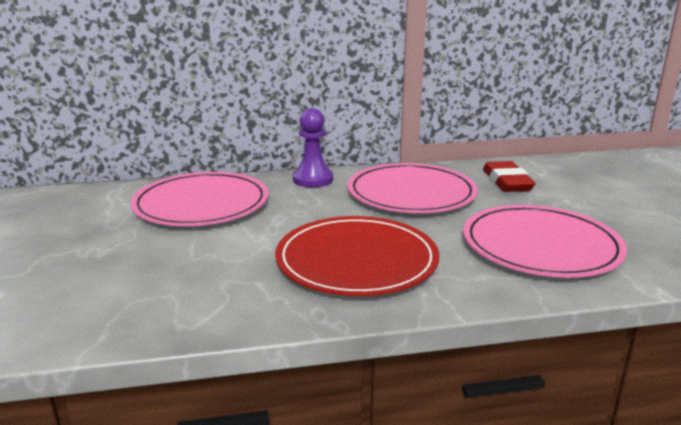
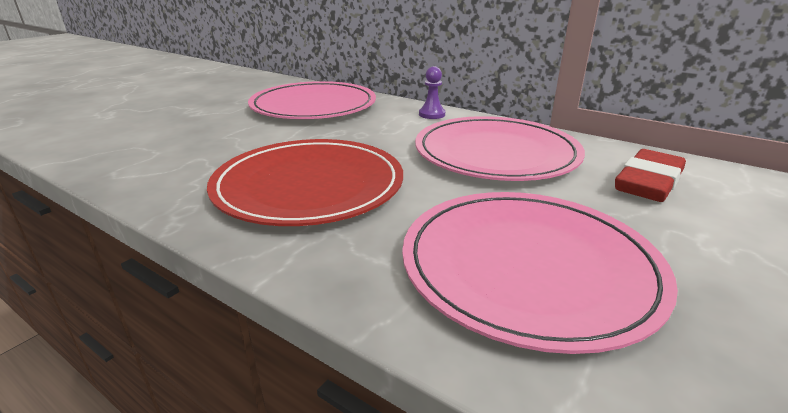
camera: 45 degrees right, 5 degrees up
purple pawn [293,108,333,187] -> purple pawn [419,66,445,119], size x0.60

